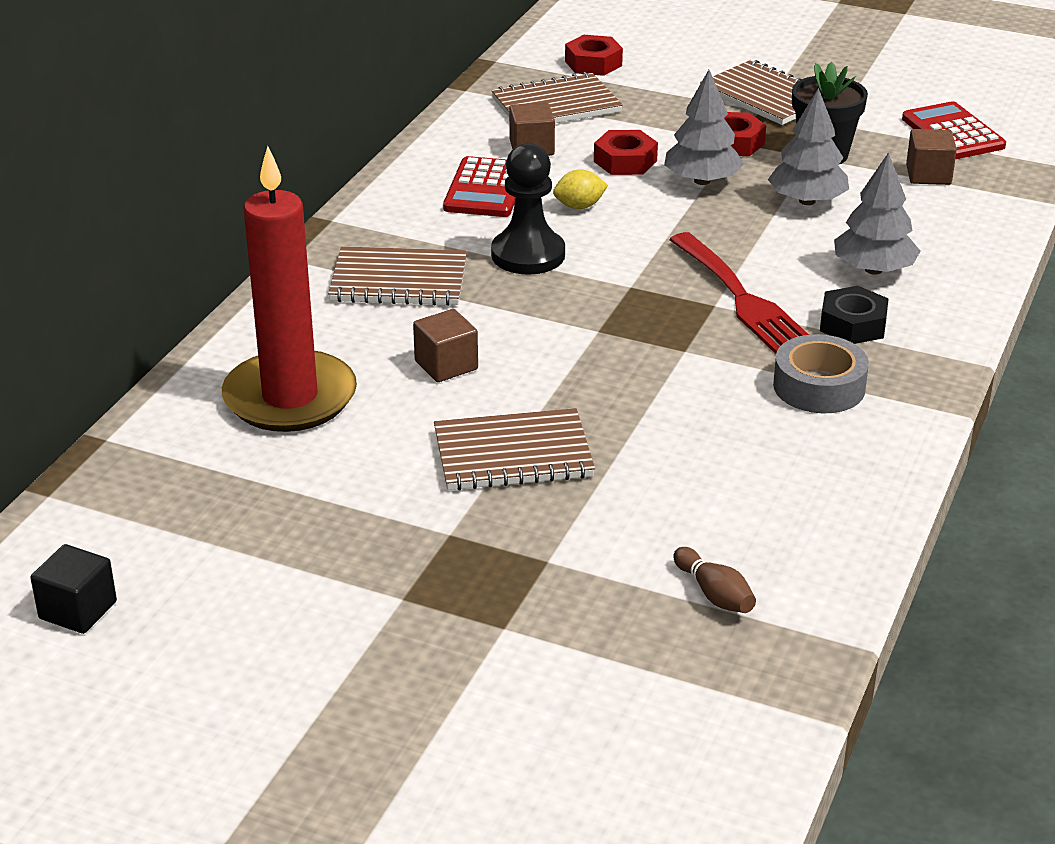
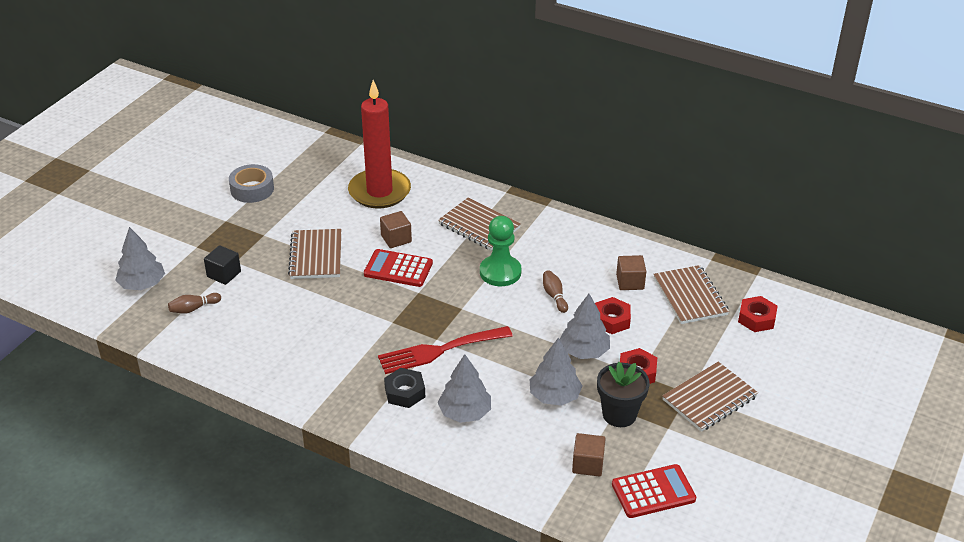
camera: 95 degrees right, 5 degrees up
black cube [30,544,117,634] -> black cube moved to [204,245,241,285]
brown notebook [328,247,467,306] -> brown notebook turned 60 degrees counterclockwise [438,197,521,250]
red calculator [443,156,515,217] -> red calculator moved to [364,249,433,287]
black pawn [491,143,565,275] -> green pawn [480,216,521,286]
yellow lemon [553,169,608,209] -> brown bowling pin [543,270,568,313]
grey tape [773,334,869,413] -> grey tape moved to [229,164,274,203]
none -> grey tree [115,227,165,290]

